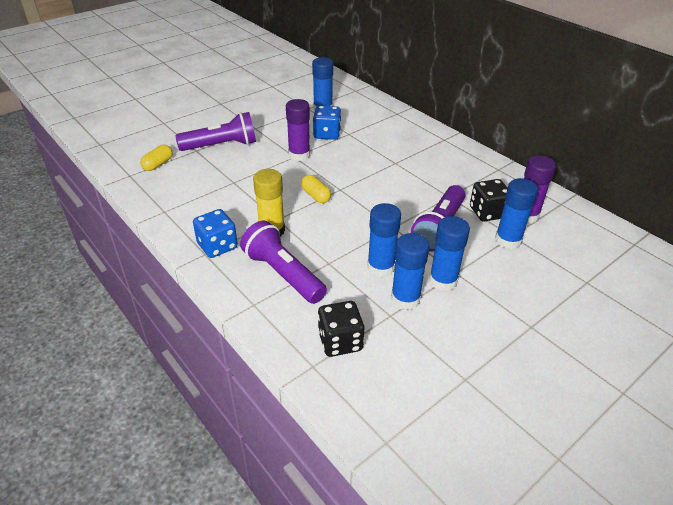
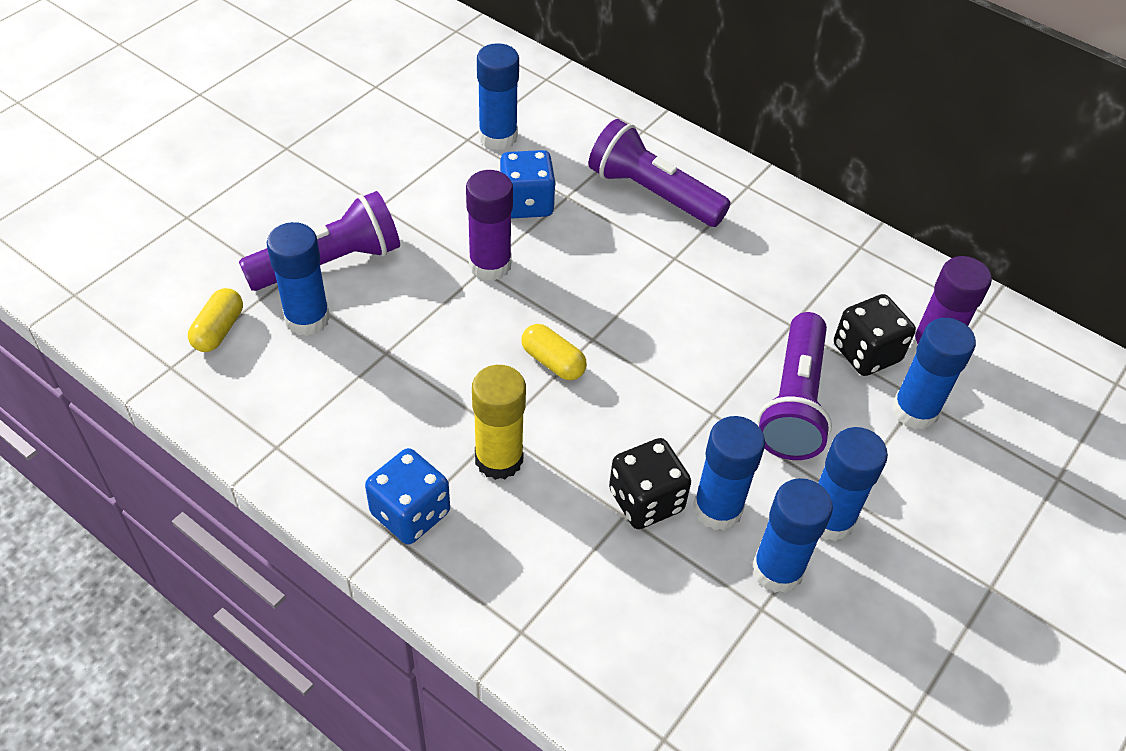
camera: 15 degrees left, 10 degrees up
purple flashlight [240,221,327,304] -> purple flashlight moved to [589,119,731,227]
black dice [318,301,364,357] -> black dice moved to [609,438,691,529]
none -> blue glue stick [267,222,330,336]

